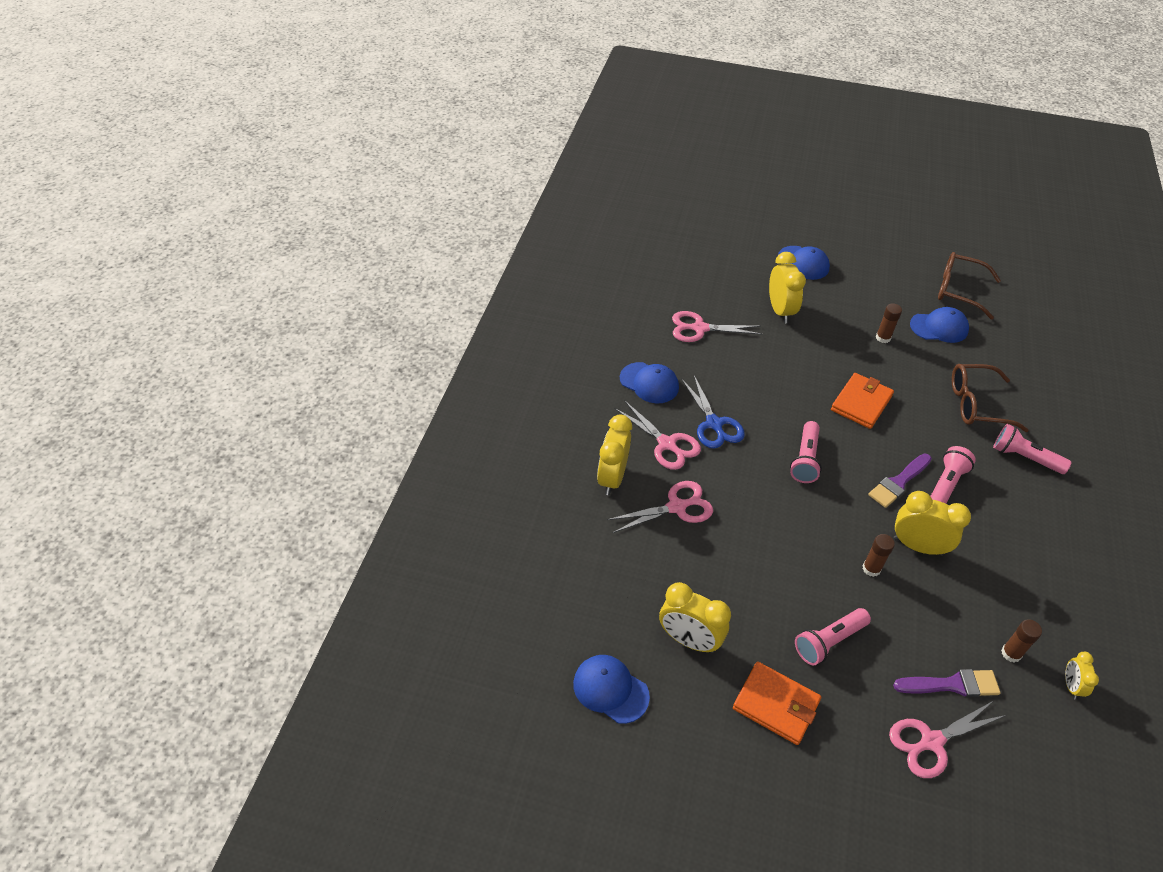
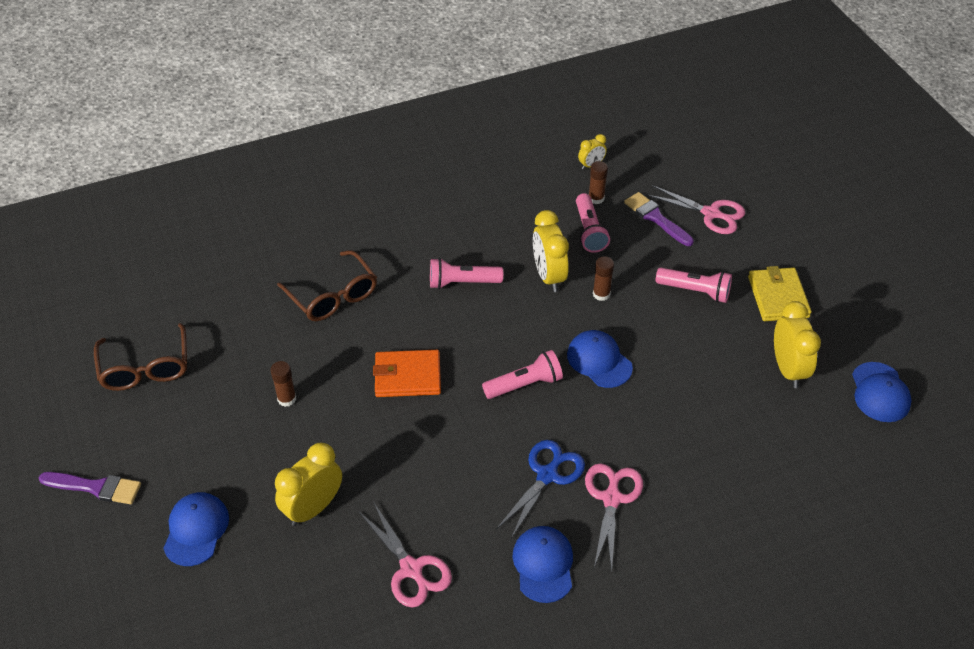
camera: 125 degrees left, 0 degrees up
yellow clock [597,414,632,495] -> none
pink scissors [607,481,713,533] -> none
orange wallet [733,662,821,745] -> yellow wallet [748,266,812,321]
purple brush [868,453,932,508] -> purple brush moved to [39,472,141,504]
blue cap [910,307,969,343] -> blue cap moved to [567,330,633,388]
pink flashlight [993,424,1072,474] -> pink flashlight moved to [576,193,610,253]

